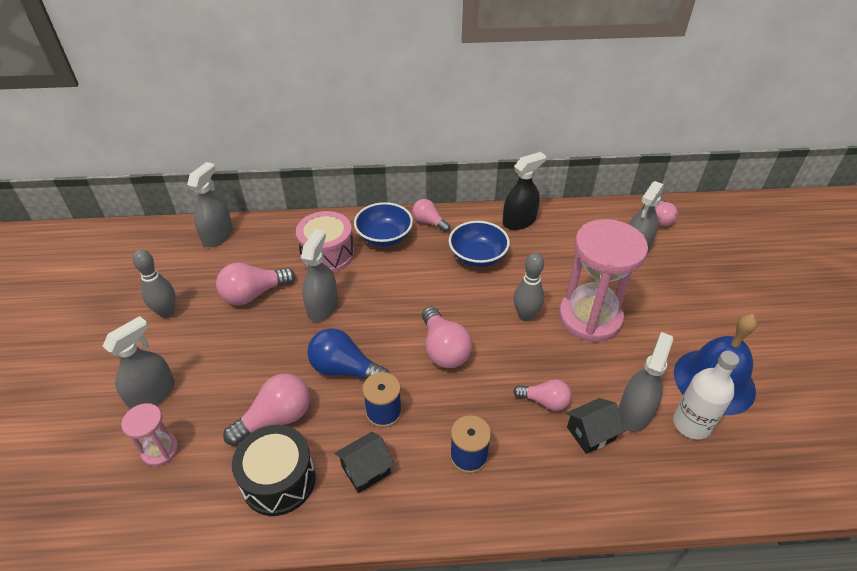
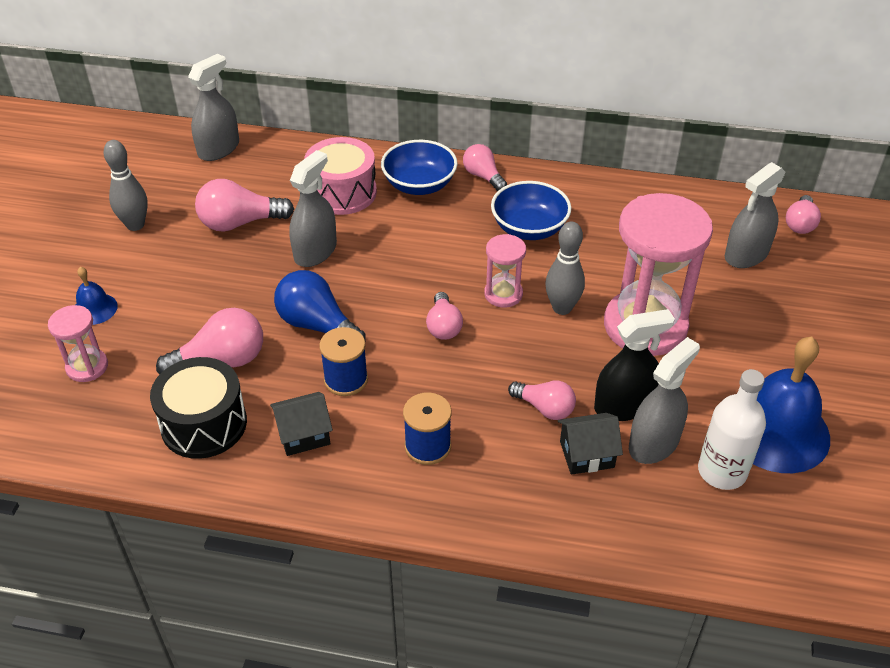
camera: 15 degrees right, 0 degrees up
grey spray bottle [103,316,175,410] -> blue bell [76,267,118,325]
pink light bulb [422,306,472,368] -> pink light bulb [426,292,463,340], size x0.64
black spray bottle [502,152,546,230] -> black spray bottle moved to [594,309,675,421]
none -> pink hourglass [484,234,526,308]

